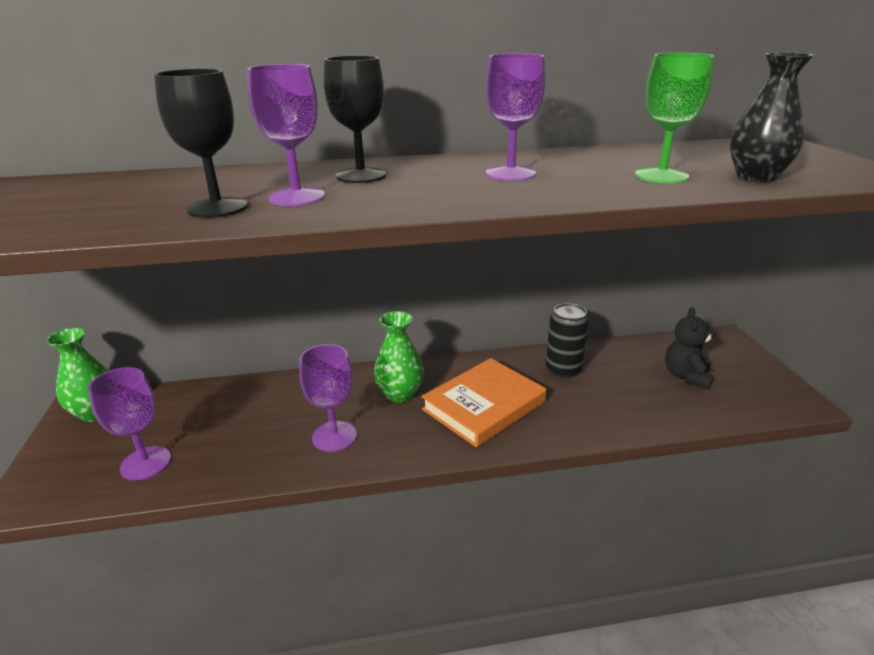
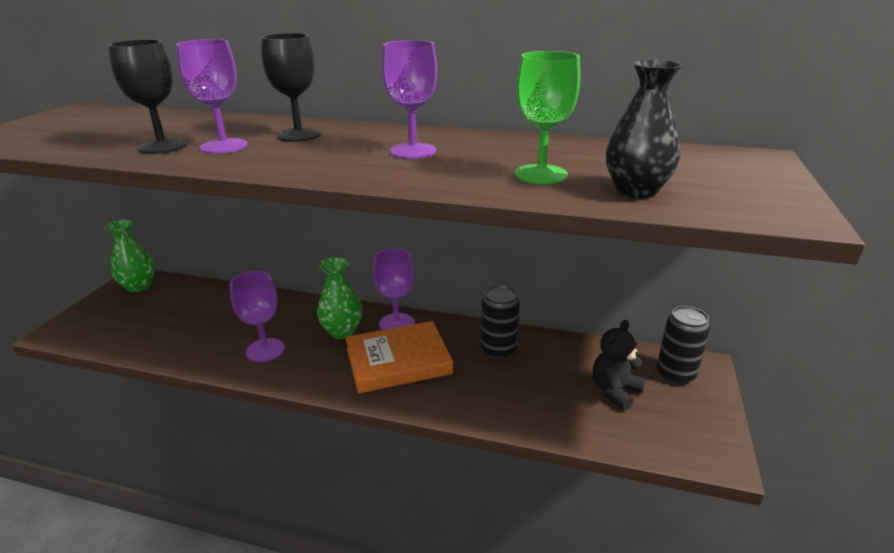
camera: 25 degrees right, 0 degrees up
purple goblet [88,367,171,481] -> purple goblet moved to [373,249,414,330]
none -> black can [657,306,710,384]

